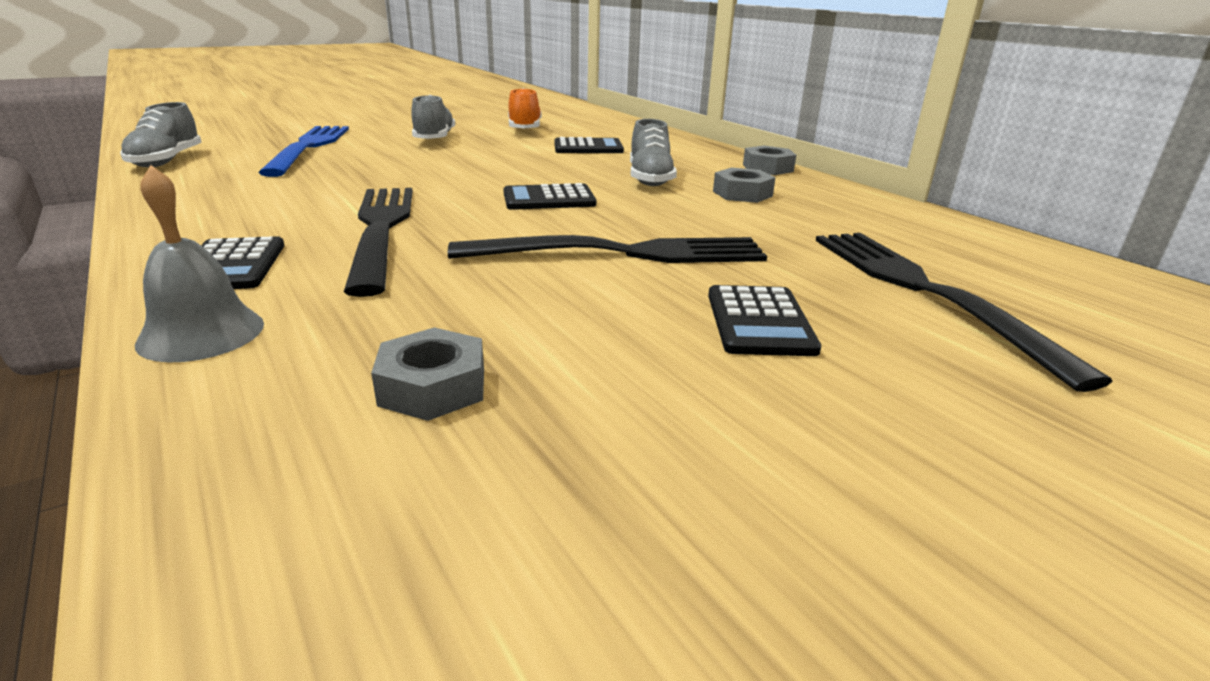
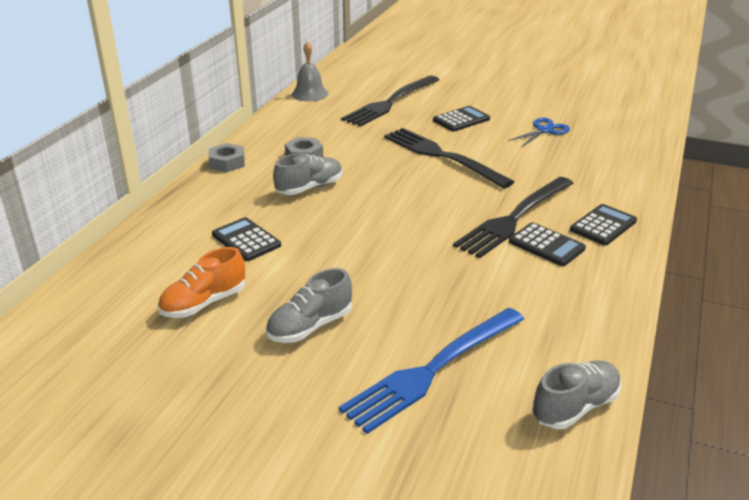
camera: 125 degrees left, 5 degrees up
grey bell [135,165,264,363] -> grey bell moved to [292,41,328,101]
grey nut [371,327,484,421] -> none
black calculator [503,183,596,210] -> black calculator moved to [509,222,586,266]
none -> blue scissors [508,118,570,147]

